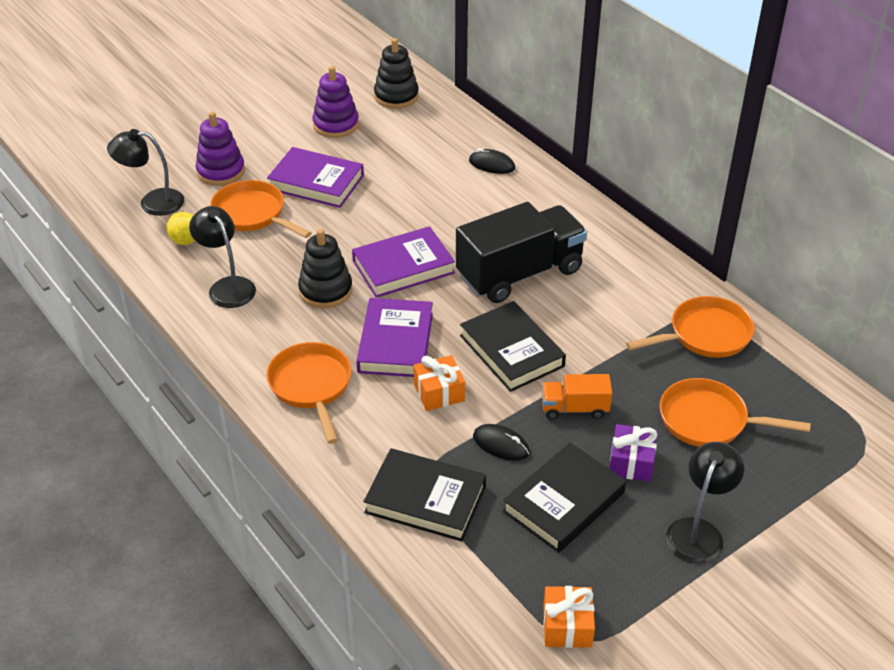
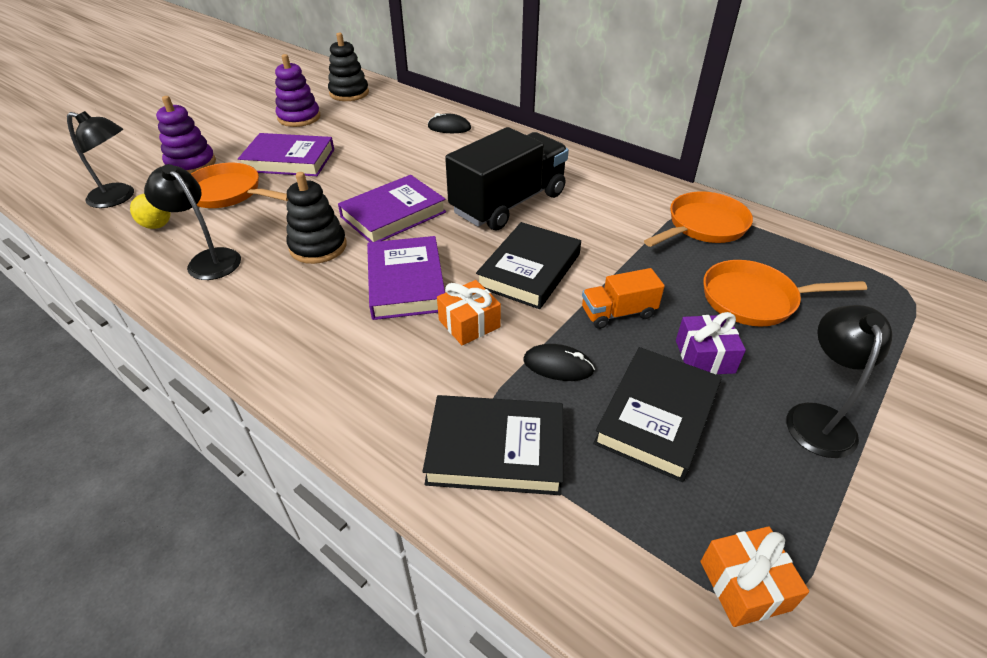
camera: 15 degrees left, 0 degrees up
black lamp [107,129,184,216] -> black lamp turned 150 degrees counterclockwise [67,111,134,208]
orange pan [266,342,352,444] -> none
black book [460,301,566,392] -> black book turned 75 degrees clockwise [476,222,581,309]

